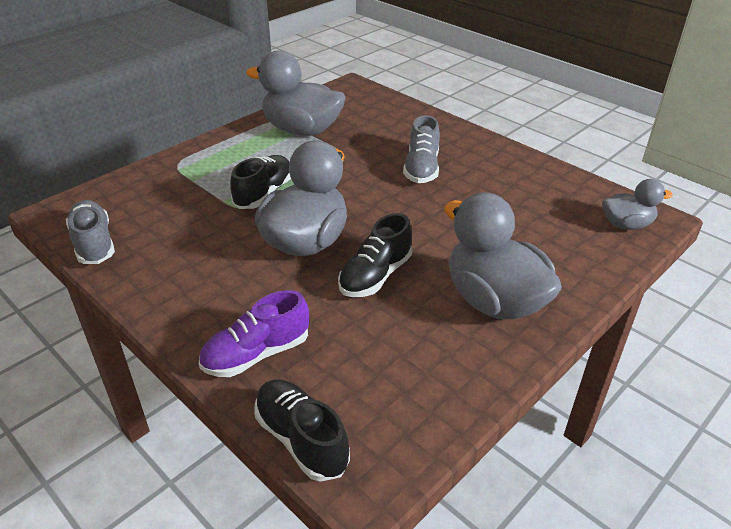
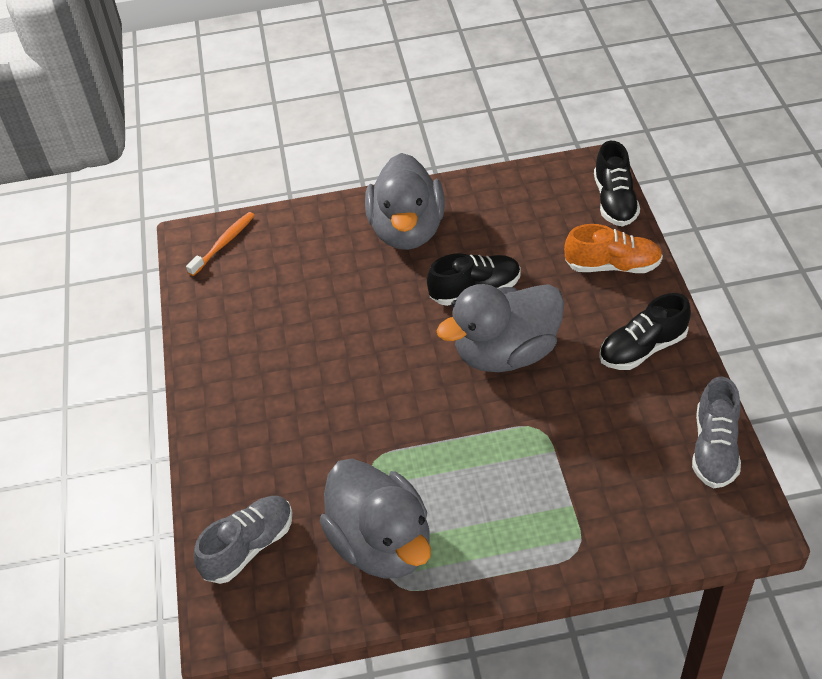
camera: 140 degrees left, 10 degrees up
purple shoe [199,290,309,377] -> orange shoe [564,224,663,273]
black shoe [230,155,291,209] -> black shoe moved to [599,293,691,370]
grey shoe [403,115,440,183] -> grey shoe moved to [194,496,292,584]
grey duck [602,179,673,230] -> orange toothbrush [186,212,255,276]

